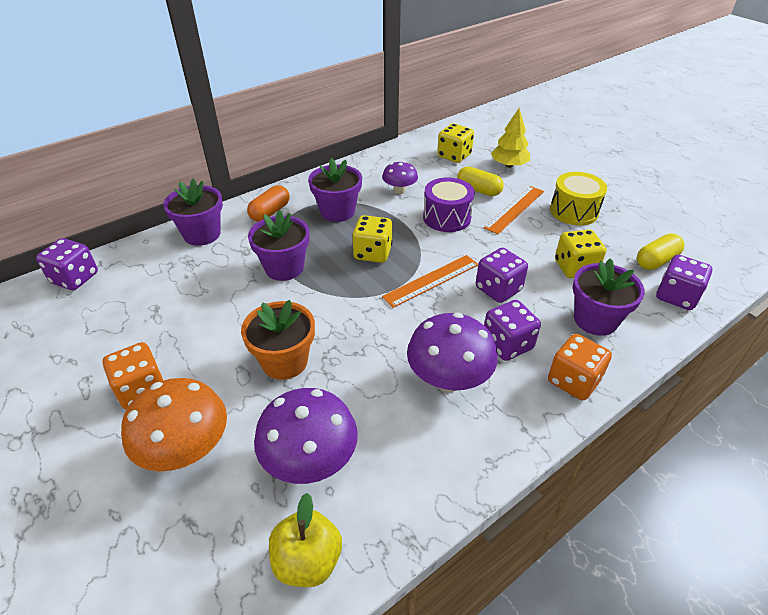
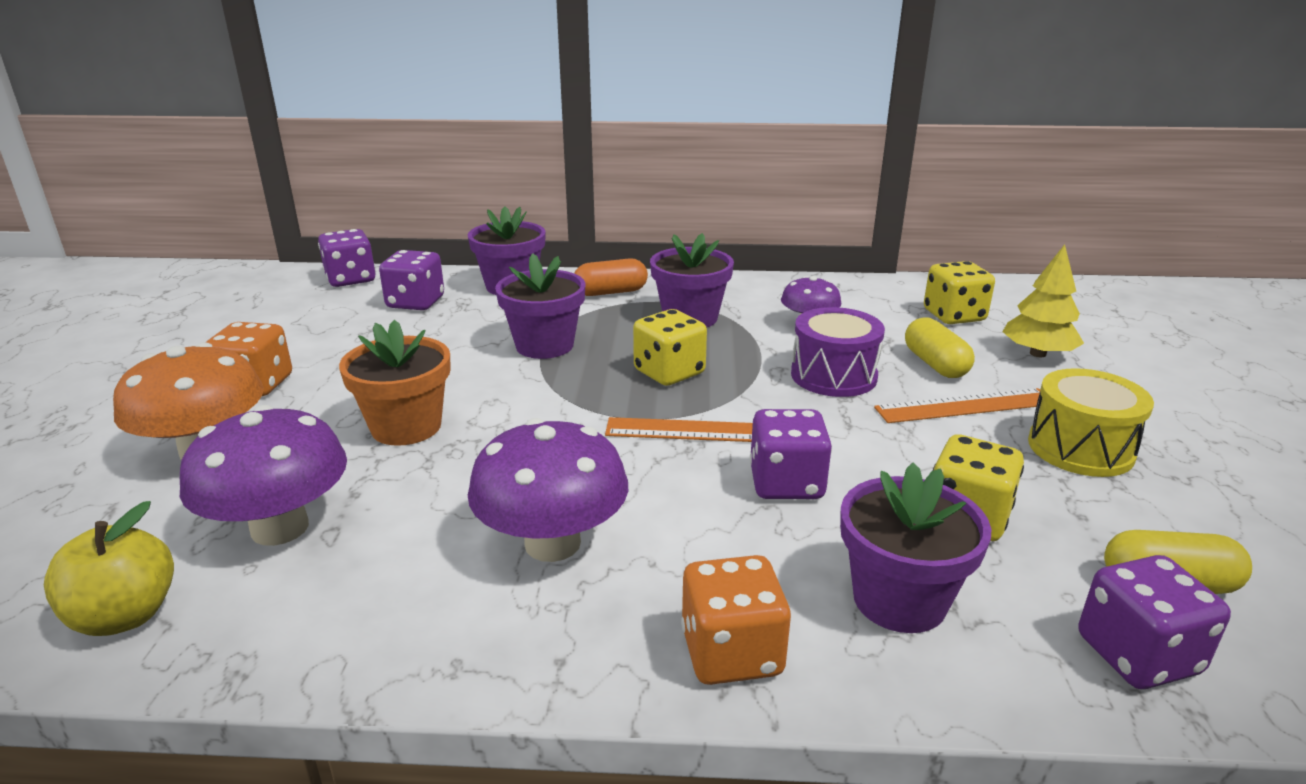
camera: 40 degrees right, 15 degrees down
purple dice [484,300,541,361] -> purple dice moved to [379,250,444,310]

